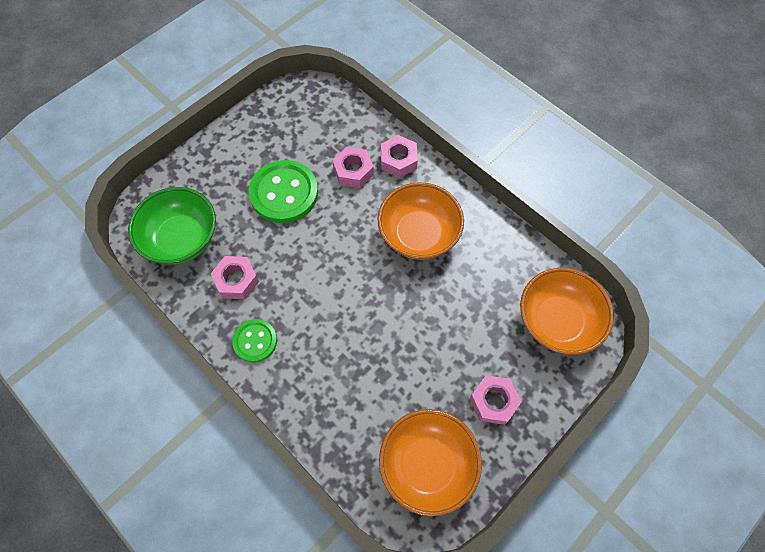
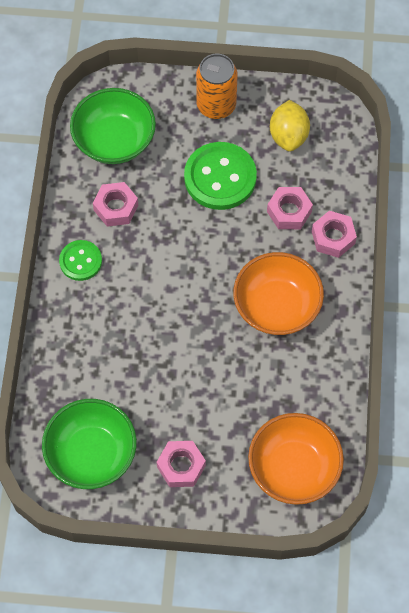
camera: 50 degrees right, 0 degrees up
orange bowl [379,409,482,517] -> green bowl [42,399,137,489]
none -> orange can [196,54,237,119]
none -> yellow lemon [270,100,310,151]

